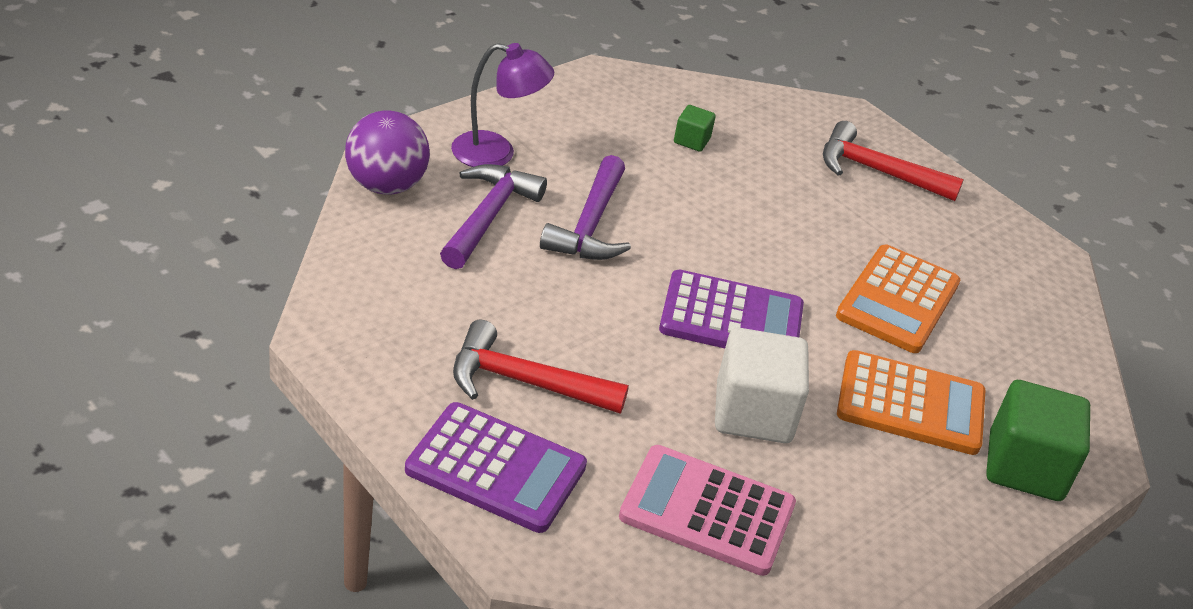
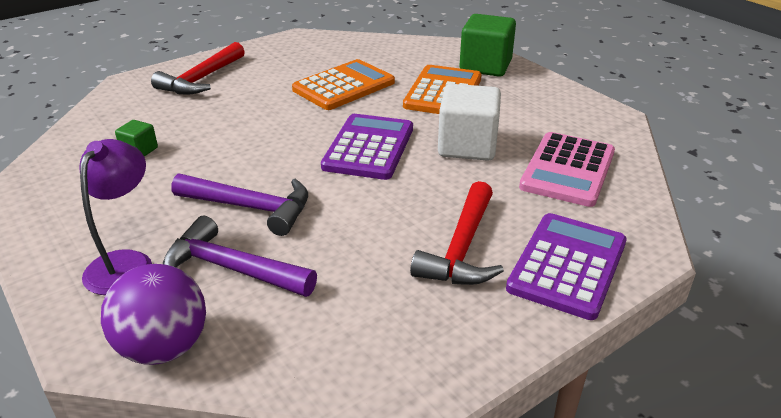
camera: 80 degrees left, 5 degrees down
orange calculator [836,245,961,353] -> orange calculator turned 75 degrees counterclockwise [292,59,395,110]

